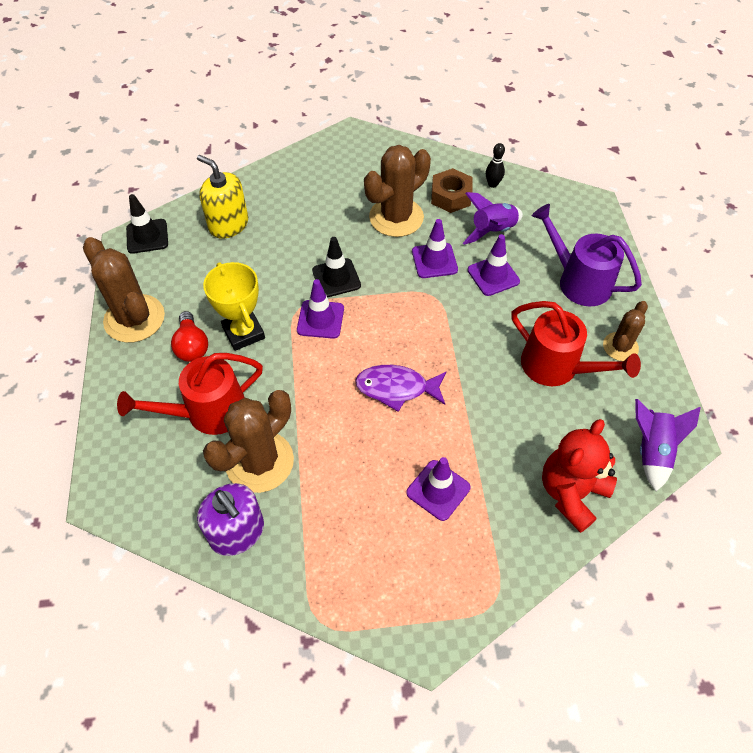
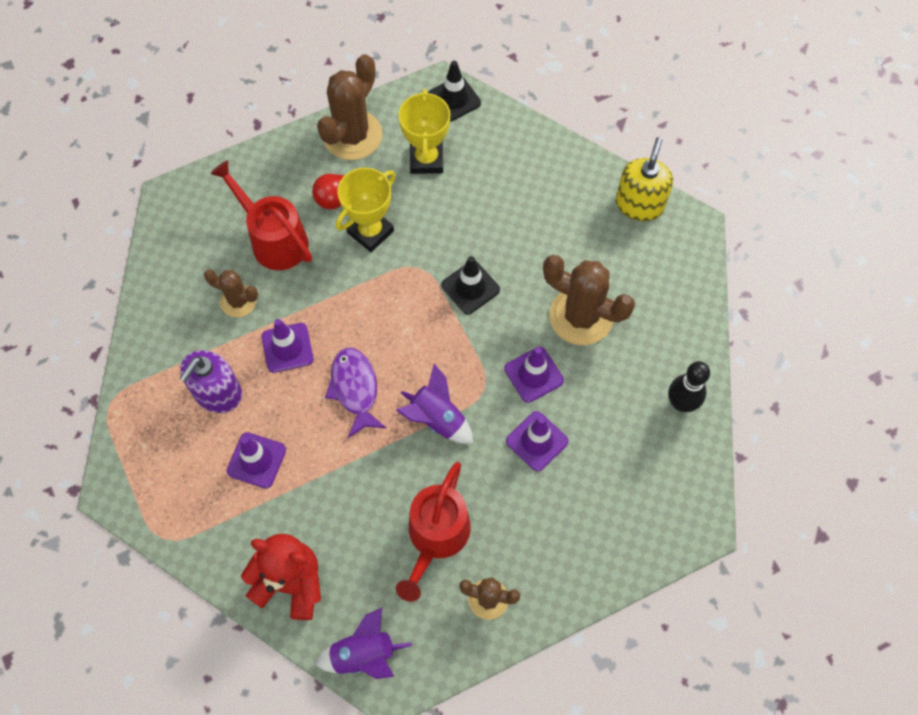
camera: 70 degrees right, 10 degrees up
yellow soap dispenser [197,155,248,239] -> yellow soap dispenser moved to [616,137,673,221]
purple soap dispenser [197,483,264,556] -> purple soap dispenser moved to [179,350,242,413]
brown cactus [203,390,294,493] -> brown cactus [204,269,258,317], size x0.57
purple traffic cone [297,279,344,339] -> purple traffic cone moved to [262,319,314,373]
brown nut [431,168,472,213] -> none
purple rocket [463,192,523,245] -> purple rocket moved to [396,364,473,444]
black bowling pin [486,143,505,188] -> black bowling pin [668,361,710,412], size x1.54
purple watering can [532,204,642,306] -> none
none -> yellow trophy [398,89,450,174]

